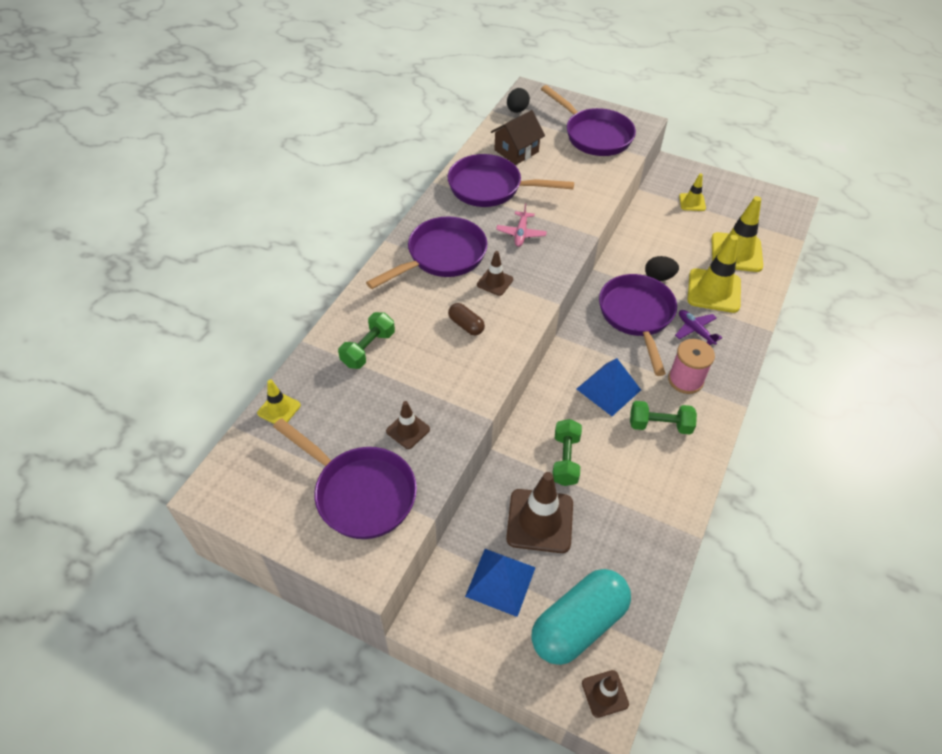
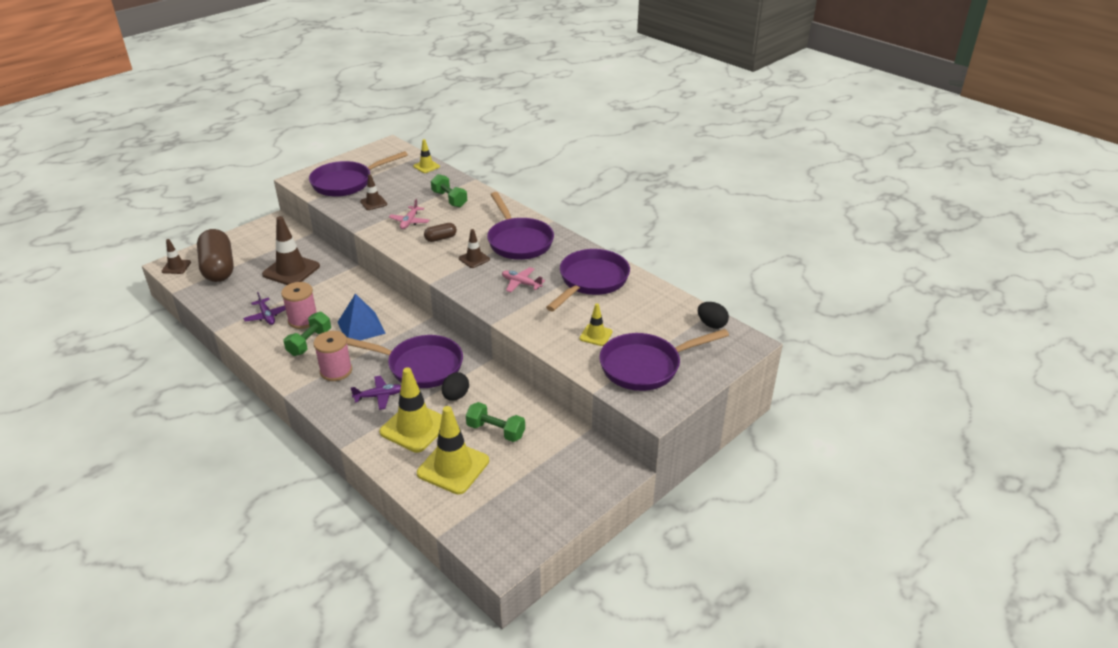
camera: 110 degrees right, 15 degrees down
blue pyramid [465,549,536,617] -> none
brown house [491,110,545,165] -> none
turquoise capsule [531,569,631,665] -> brown capsule [197,229,234,282]
green dumbbell [552,419,582,486] -> green dumbbell moved to [466,402,525,442]
yellow traffic cone [679,174,706,211] -> yellow traffic cone moved to [580,303,612,346]
none -> purple plane [243,292,286,325]
none -> pink spool [281,282,317,329]
none -> pink plane [389,199,430,229]

